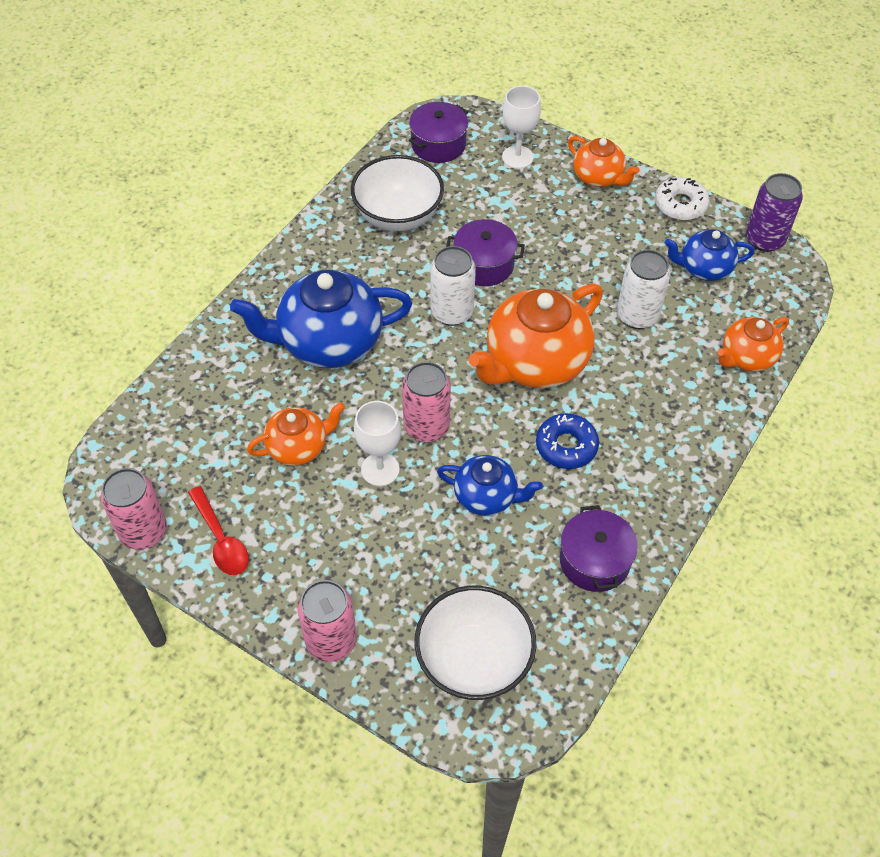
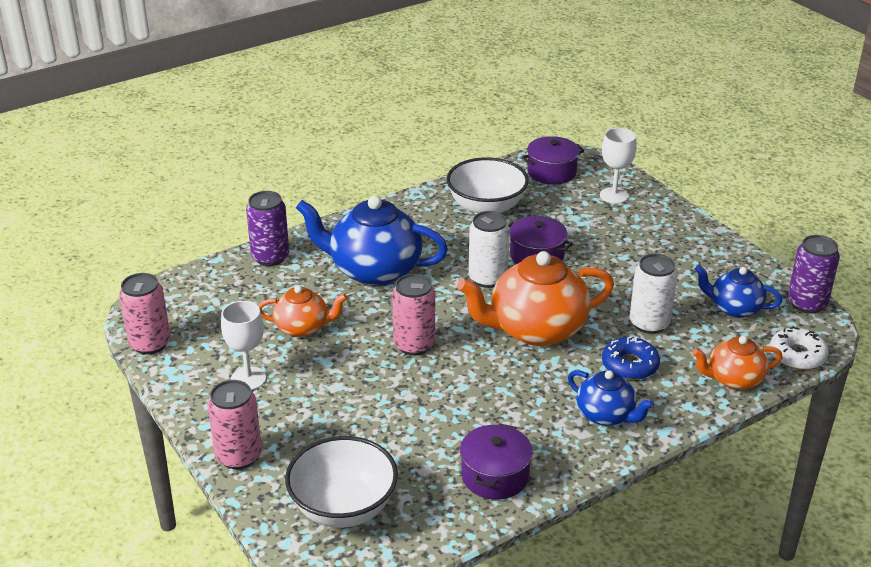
camera: 25 degrees right, 20 degrees down
red spoon [188,486,249,575] -> none
white goblet [354,401,401,486] -> white goblet moved to [221,301,266,390]
blue teapot [437,455,543,516] -> blue teapot moved to [568,370,654,426]
blue donut [536,413,599,469] -> blue donut moved to [602,336,660,380]
orange teapot [568,136,640,187] -> none
white donut [655,177,710,220] -> white donut moved to [770,327,829,370]
none -> purple can [246,191,289,266]

